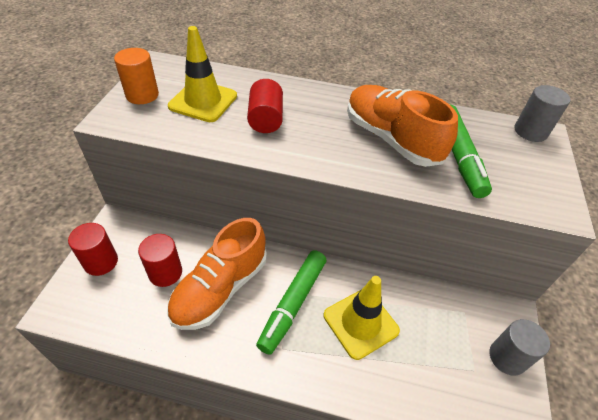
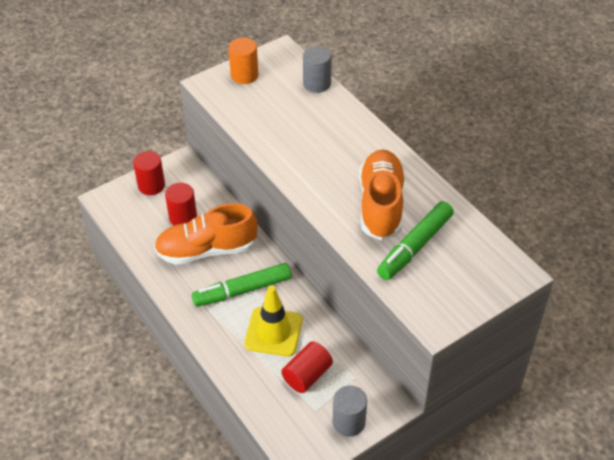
camera: 45 degrees right, 0 degrees up
yellow traffic cone [168,26,237,122] -> none
red cylinder [247,79,283,133] -> red cylinder moved to [281,341,333,393]
grey cylinder [515,85,571,142] -> grey cylinder moved to [303,46,332,93]

